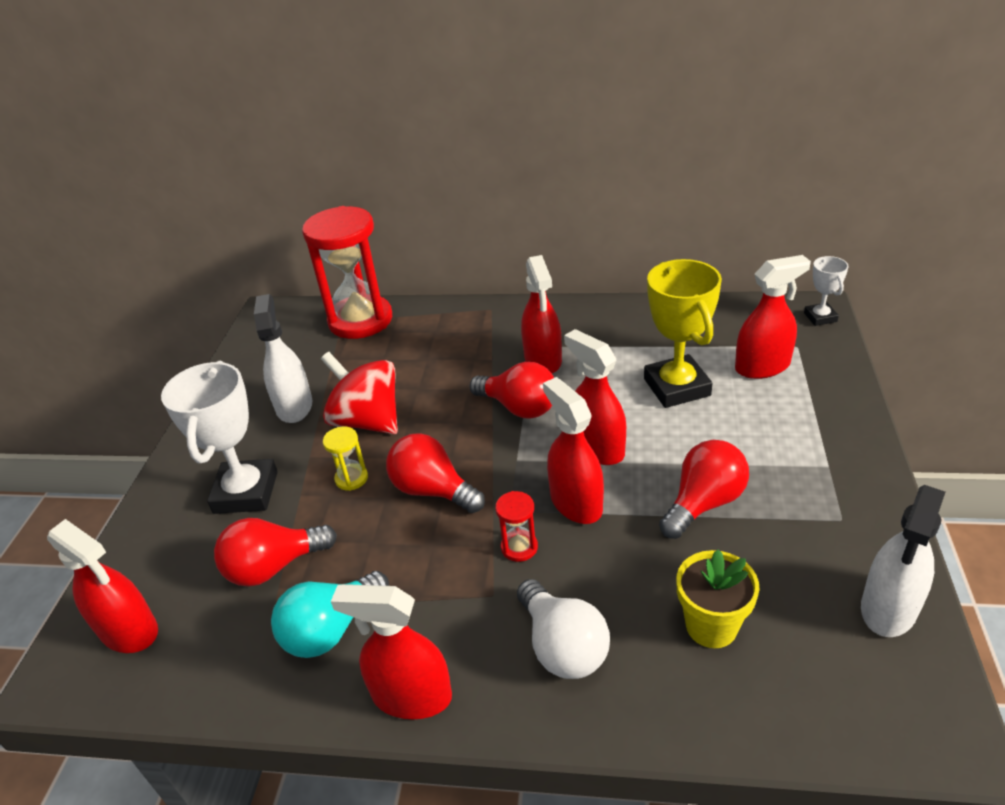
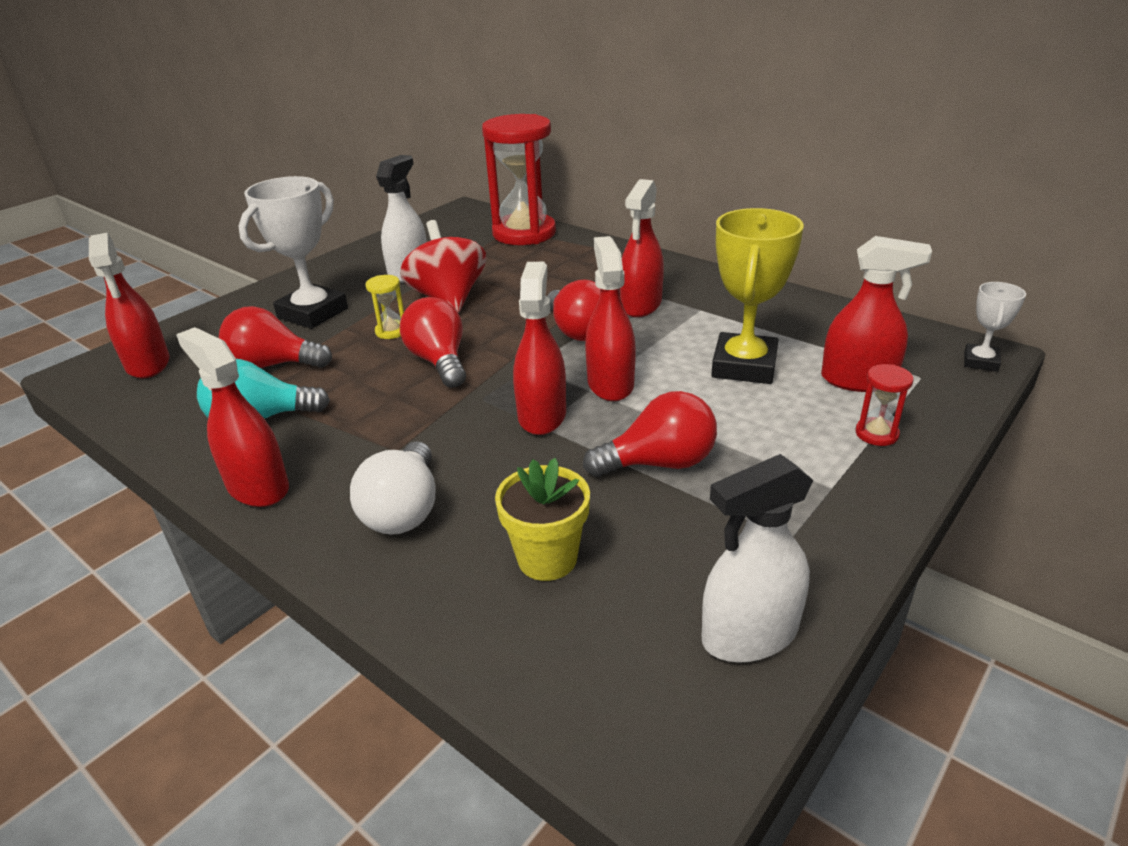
camera: 30 degrees right, 5 degrees down
red hourglass [495,491,538,562] -> red hourglass moved to [856,364,913,446]

